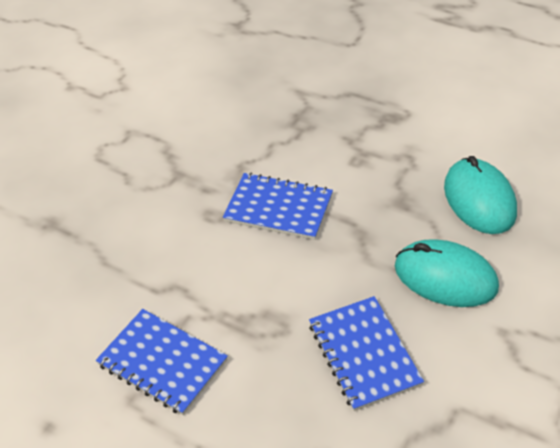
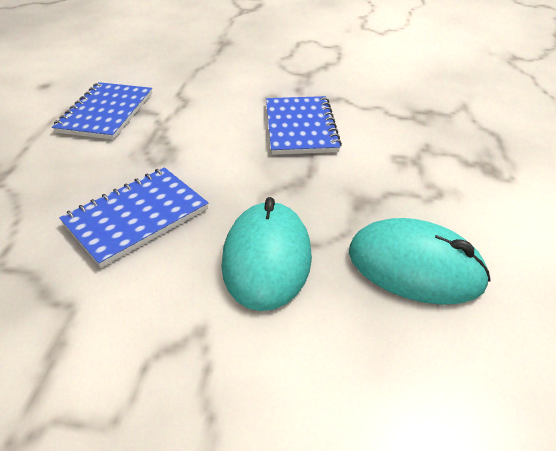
camera: 65 degrees right, 5 degrees down
turquoise mouse [444,156,517,234] -> turquoise mouse turned 60 degrees clockwise [349,218,491,305]

